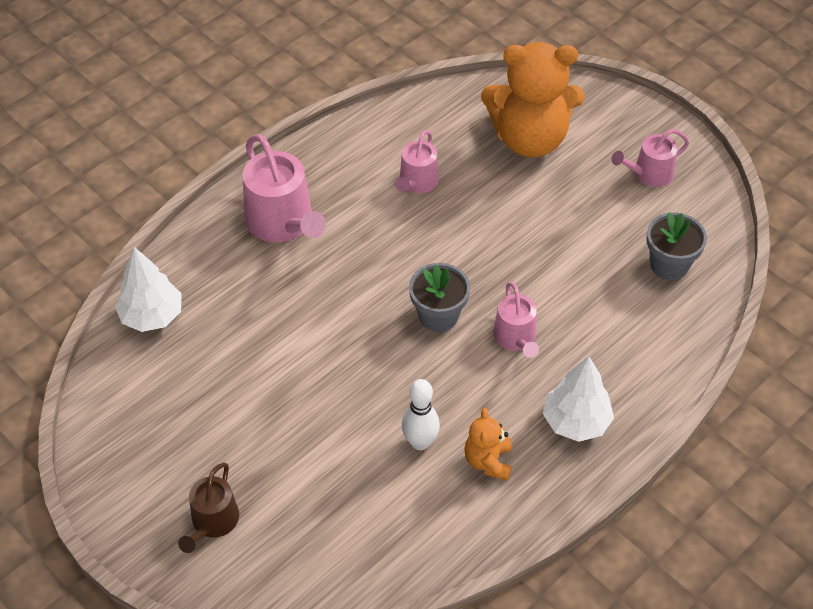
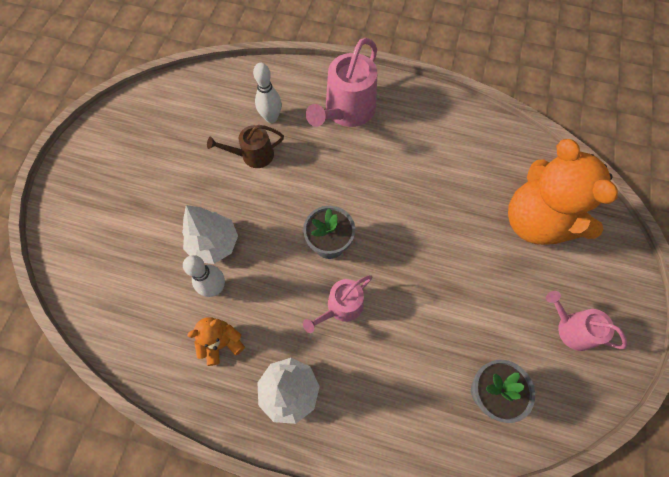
camera: 60 degrees right, 15 degrees up
white tree [115,247,182,332] -> white tree moved to [182,205,238,264]
brown watering can [178,462,239,553] -> brown watering can moved to [207,125,284,168]
pink watering can [395,130,439,193] -> none
none -> white bowling pin [253,63,282,123]

